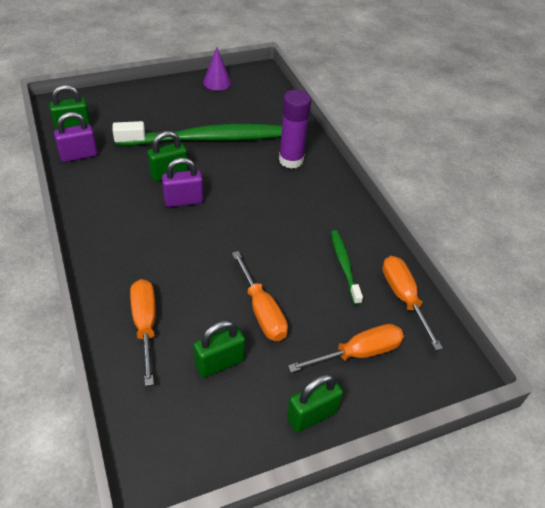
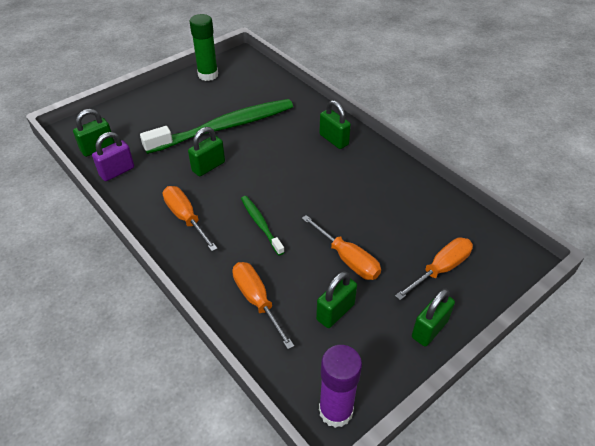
camera: 15 degrees left, 0 degrees up
purple padlock [162,158,204,207] -> none
purple cone [203,47,231,90] -> green glue stick [189,14,218,81]
purple glue stick [279,90,311,169] -> purple glue stick moved to [319,345,362,428]
green toothbrush [331,230,363,305] -> green toothbrush moved to [241,196,285,256]
orange screwdriver [382,256,443,350] -> orange screwdriver moved to [163,186,218,251]
none -> green padlock [319,100,351,149]

